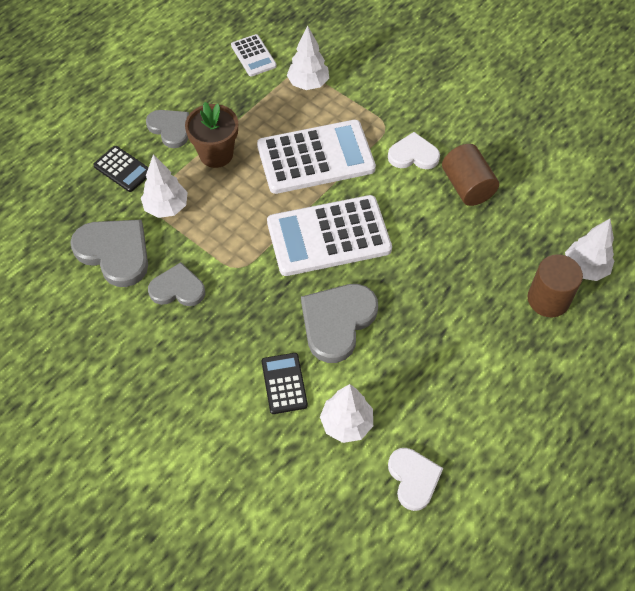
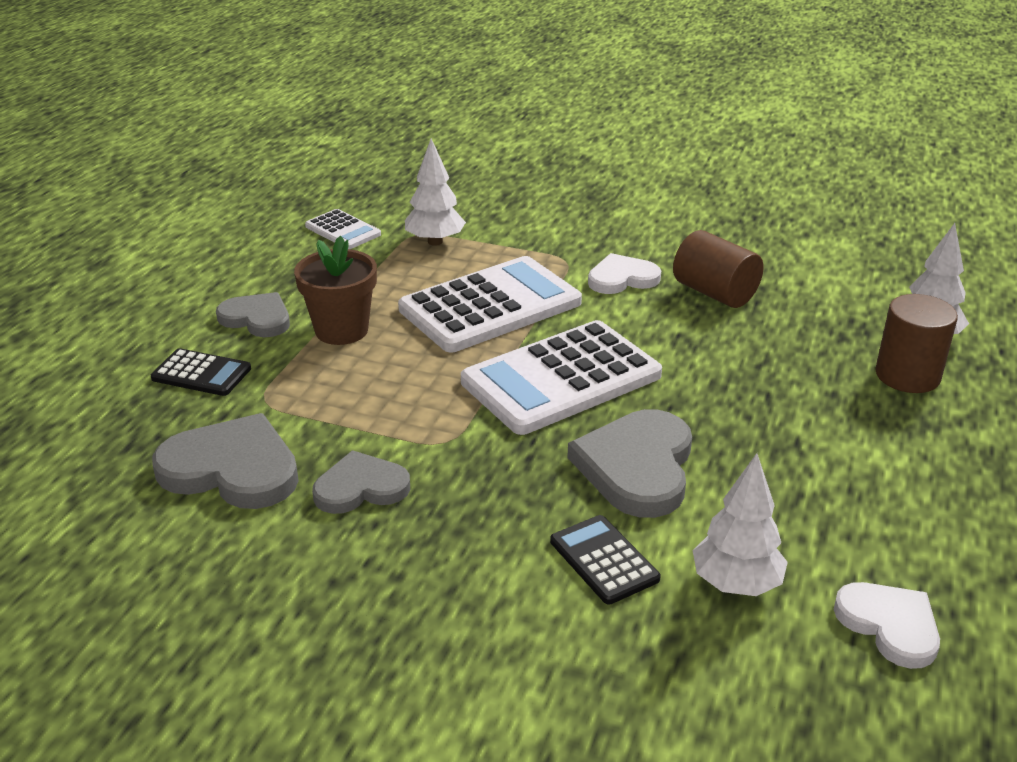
camera: 20 degrees left, 25 degrees down
white tree [141,154,188,218] -> none

